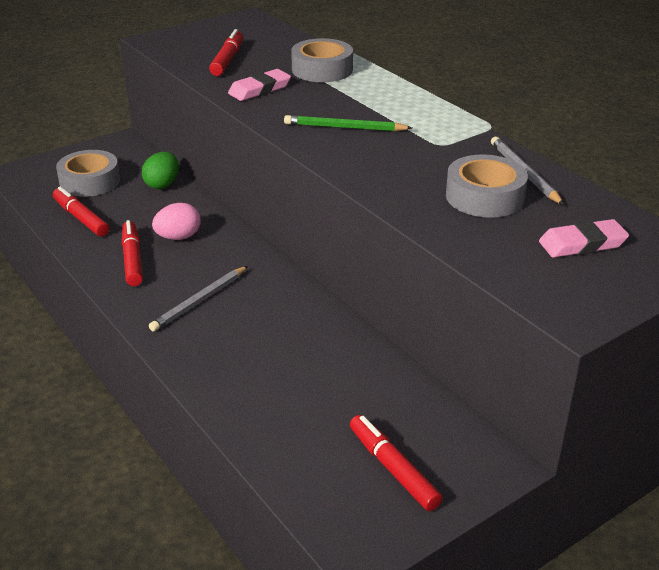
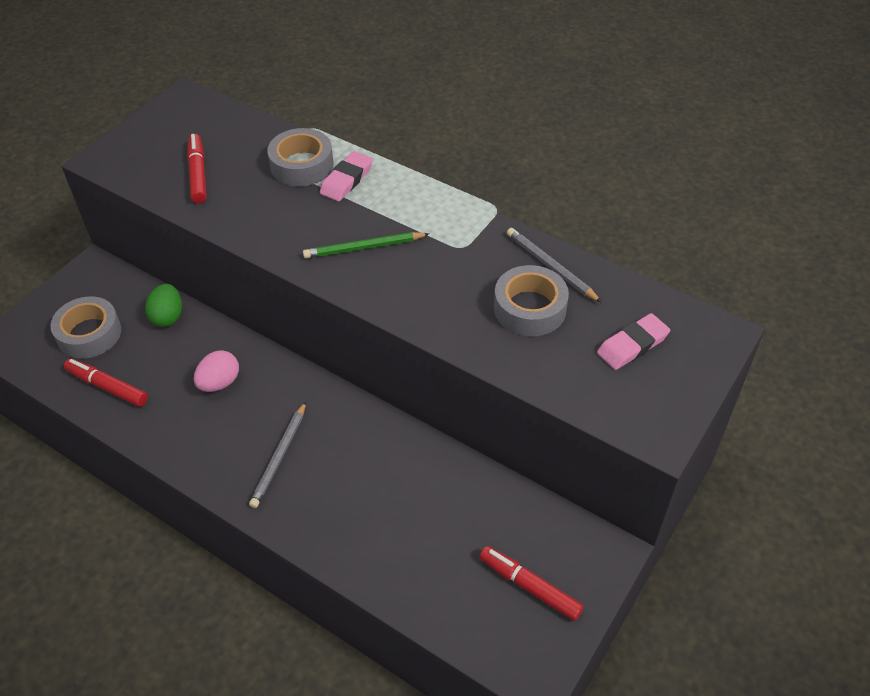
camera: 20 degrees left, 15 degrees up
red marker [122,220,143,286] -> none
pink eraser [228,69,291,101] -> pink eraser moved to [320,151,373,201]

